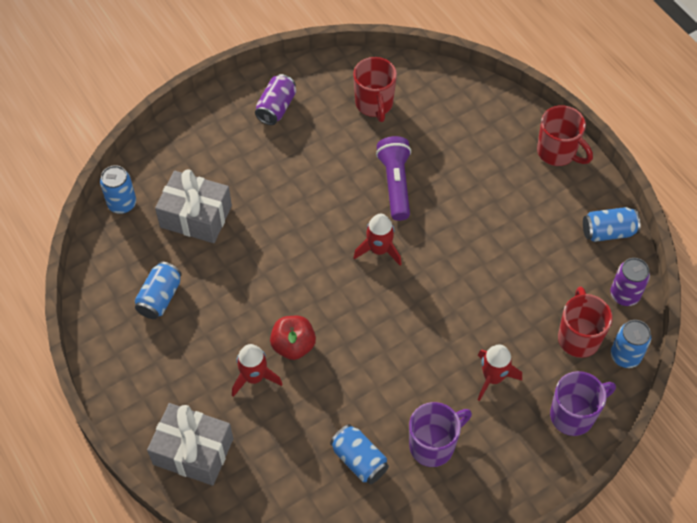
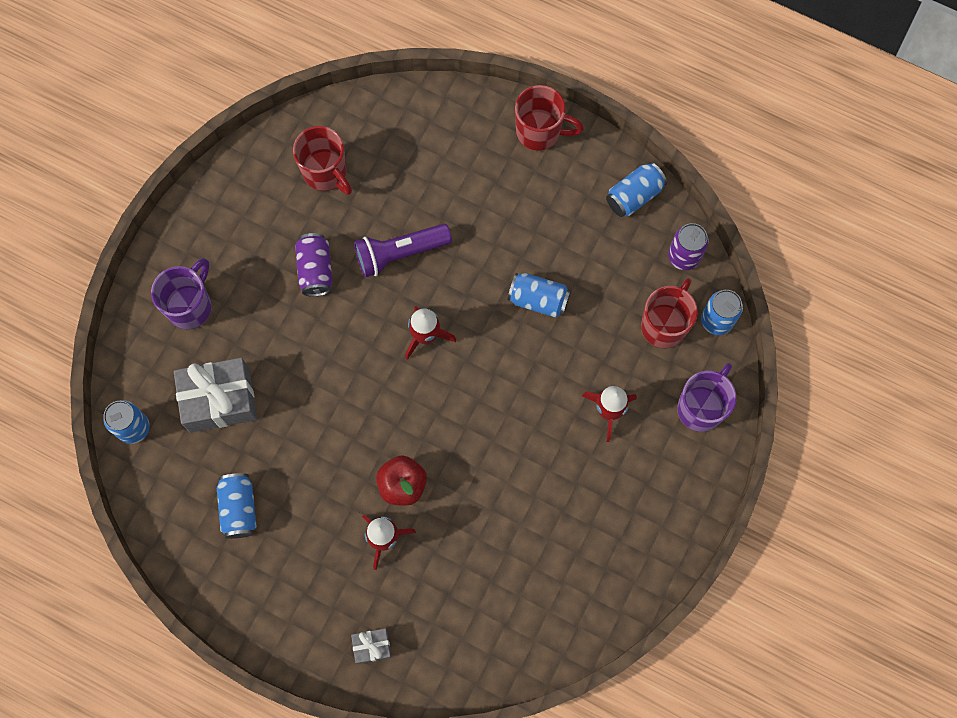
camera: 30 degrees left, 15 degrees up
grey gift [147,403,233,486] -> grey gift [351,628,392,664], size x0.49
purple can [255,74,296,125] -> purple can moved to [295,233,333,297]
blue can [330,424,389,484] -> blue can moved to [507,273,571,318]
purple flashlight [376,136,411,221] -> purple flashlight turned 75 degrees counterclockwise [354,224,452,278]
purple mug [409,402,472,467] -> purple mug moved to [151,258,212,329]
red mug [558,287,613,358] -> red mug turned 60 degrees clockwise [641,278,698,349]

